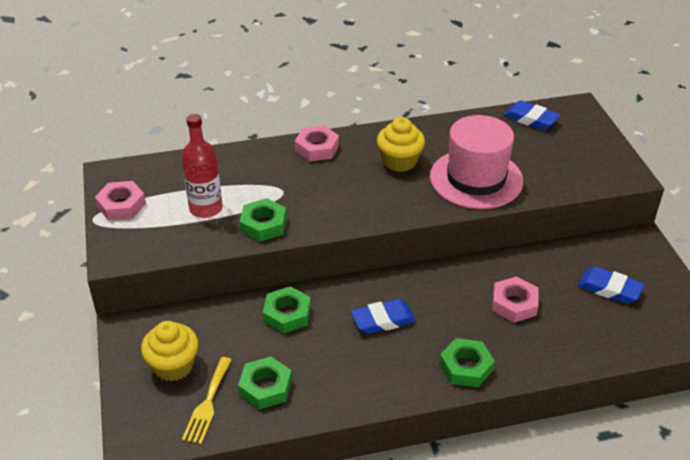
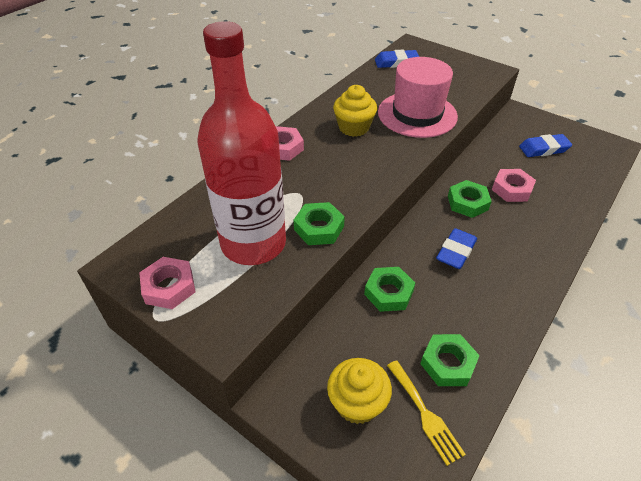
camera: 40 degrees left, 5 degrees up
red bottle [181,114,222,218] -> red bottle [197,21,286,265], size x1.83
green nut [439,338,495,387] -> green nut moved to [448,180,492,218]

